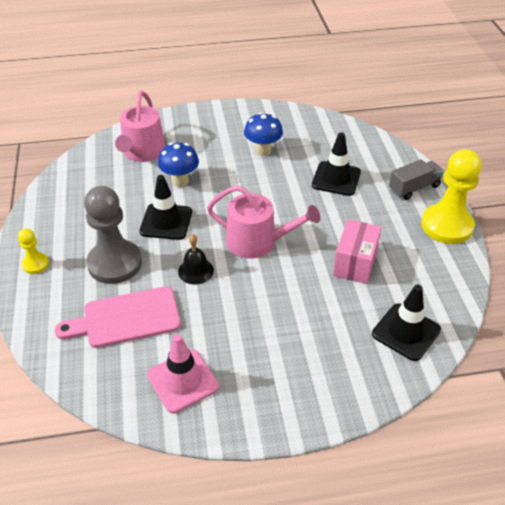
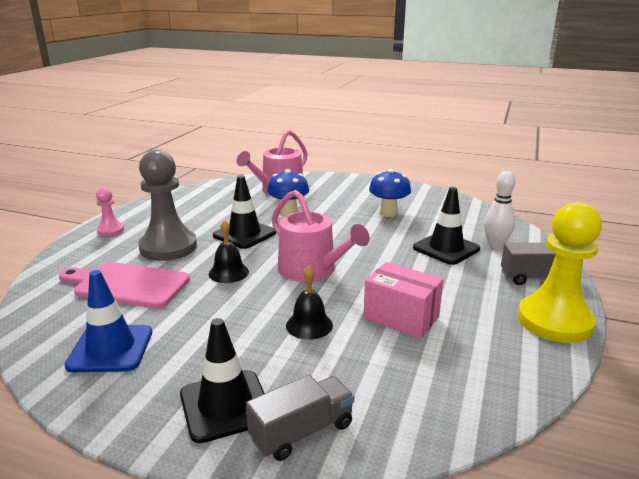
camera: 30 degrees right, 20 degrees down
yellow pawn [18,229,49,274] -> pink pawn [96,187,124,236]
pink traffic cone [147,334,219,413] -> blue traffic cone [65,270,152,372]
pink box [333,219,382,284] -> pink box turned 75 degrees clockwise [363,262,443,339]
black traffic cone [372,285,441,361] -> black traffic cone moved to [180,318,265,443]
none -> grey truck [246,375,354,461]
none -> black bell [286,266,333,340]
none -> white bowling pin [484,171,516,249]

